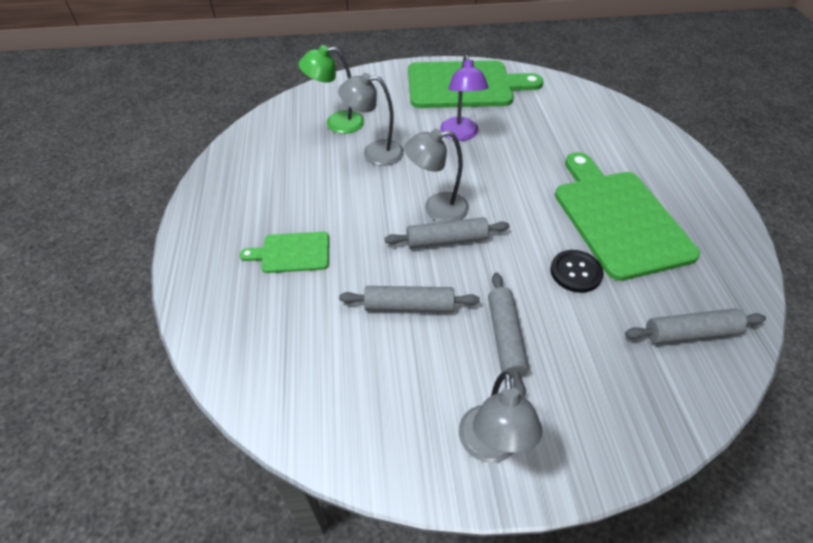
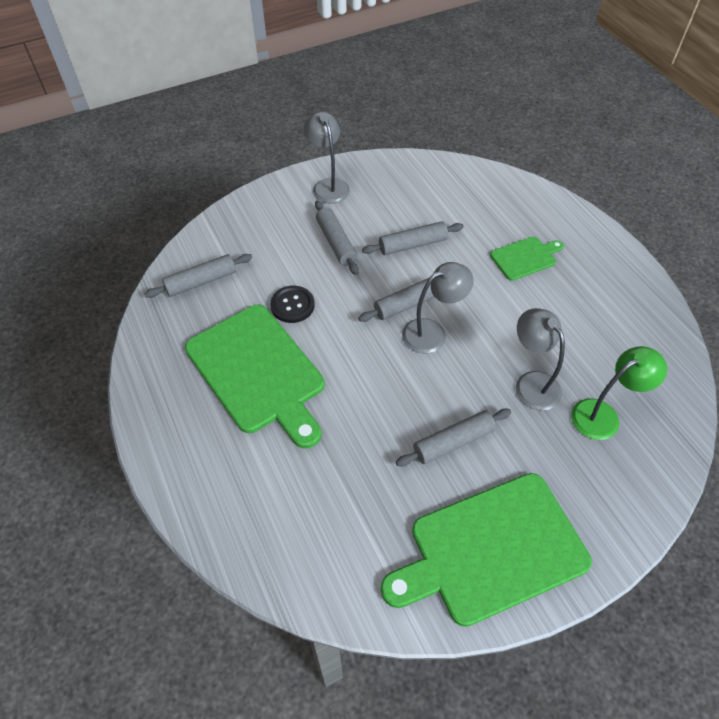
camera: 160 degrees right, 5 degrees up
grey lamp [338,73,404,166] -> grey lamp turned 105 degrees counterclockwise [516,308,565,410]
purple lamp [440,55,488,141] -> grey rolling pin [396,409,511,466]

